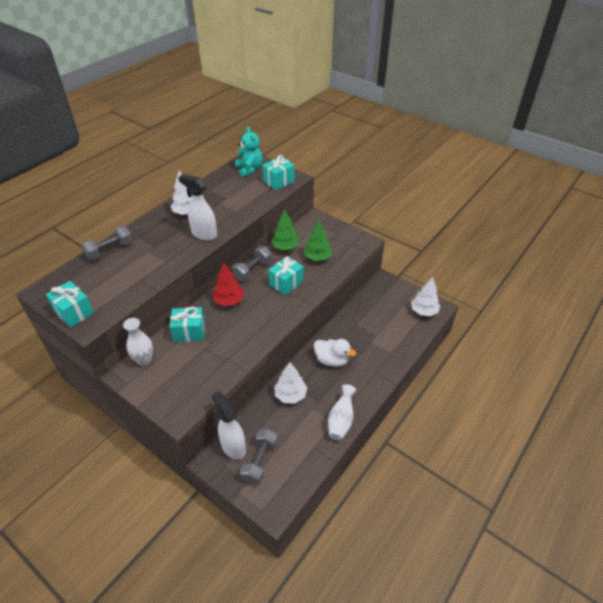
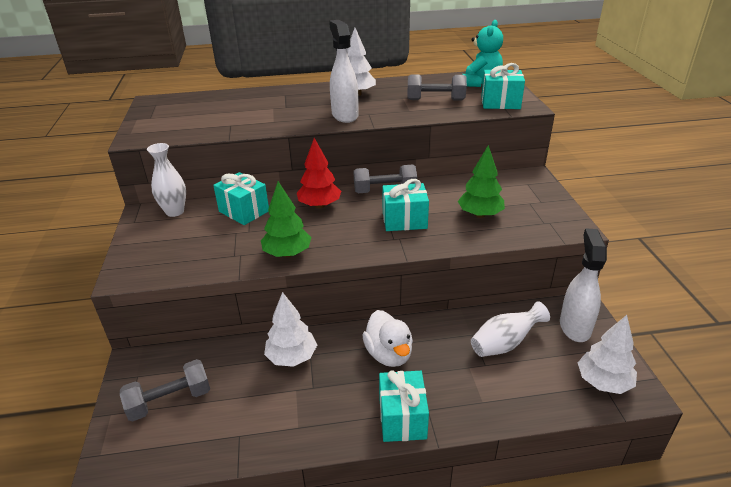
camera: 45 degrees right, 10 degrees down
turquoise gift [46,281,94,328] -> turquoise gift moved to [379,370,429,442]
grey dumbbell [81,226,133,260] -> grey dumbbell moved to [407,74,467,101]
white spray bottle [211,391,246,460] -> white spray bottle moved to [560,228,607,342]
green tree [271,209,299,250] -> green tree moved to [261,181,311,257]
white vase [328,384,356,440] -> white vase moved to [471,301,550,357]

